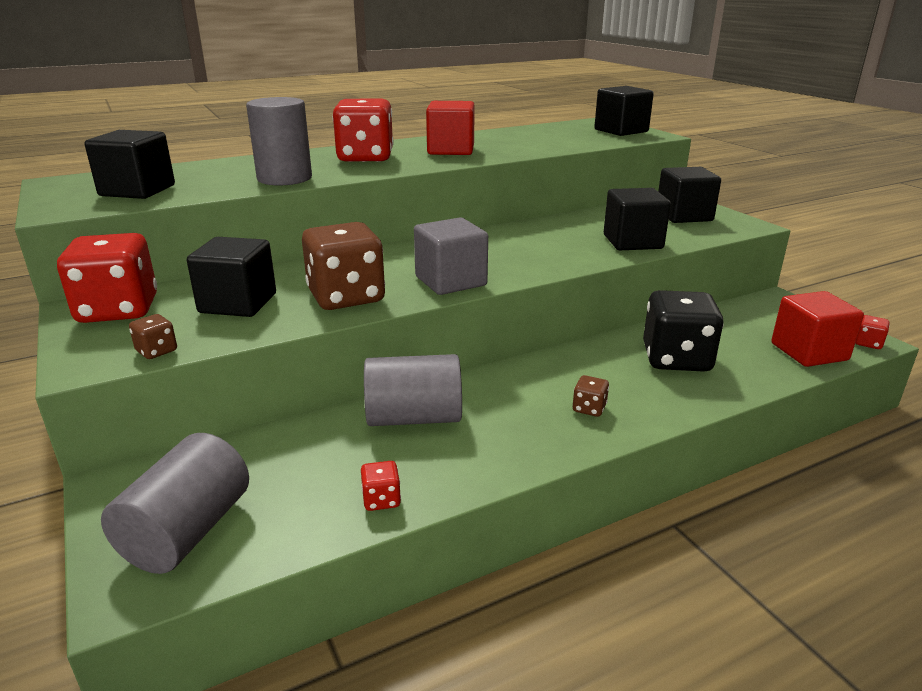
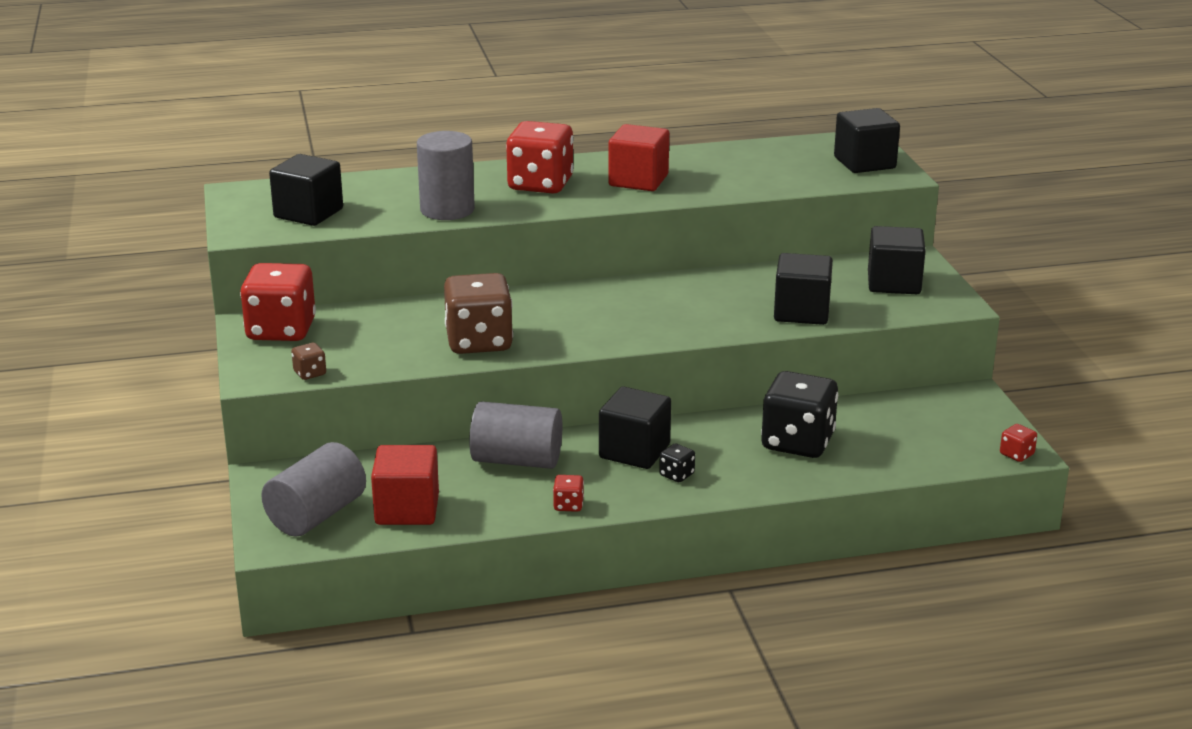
camera: 15 degrees right, 0 degrees up
black cube [187,237,276,317] -> black cube moved to [599,387,671,469]
red dice [361,461,401,511] -> red dice moved to [553,475,584,512]
grey cube [414,217,488,295] -> none
brown dice [573,375,609,417] -> black dice [659,443,695,482]
red cube [771,291,864,367] -> red cube moved to [371,445,439,525]

